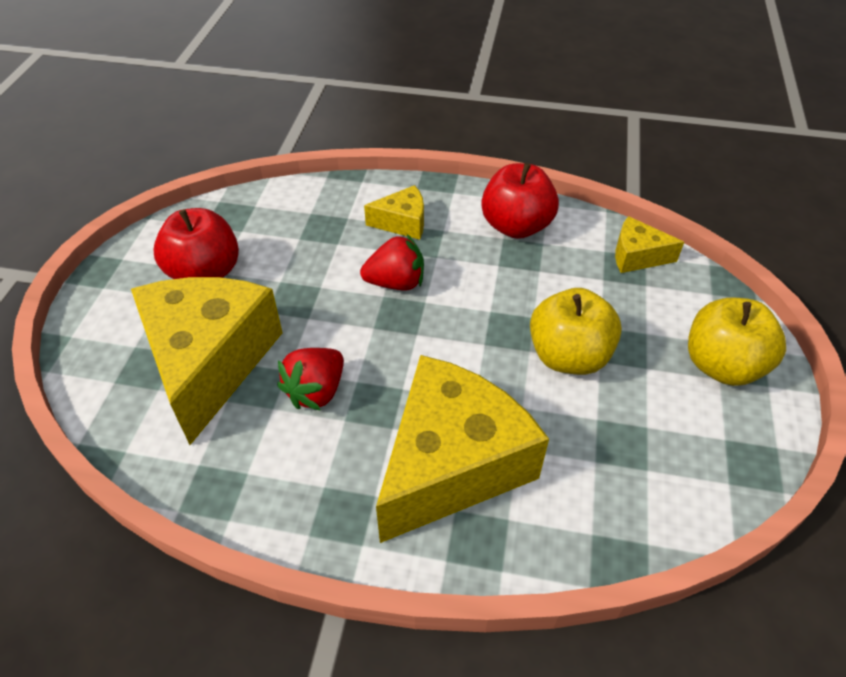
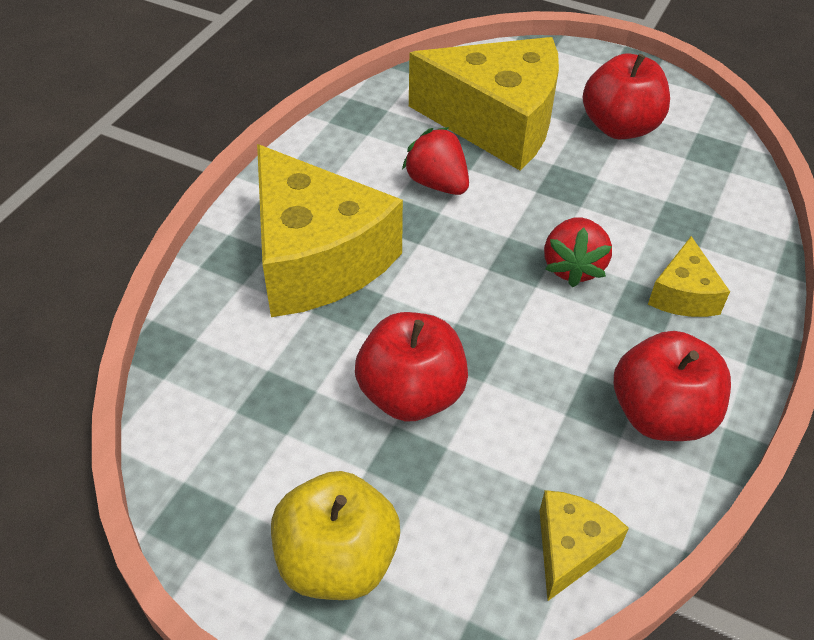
camera: 105 degrees right, 0 degrees up
yellow apple [530,288,622,375] -> red apple [355,312,468,422]

